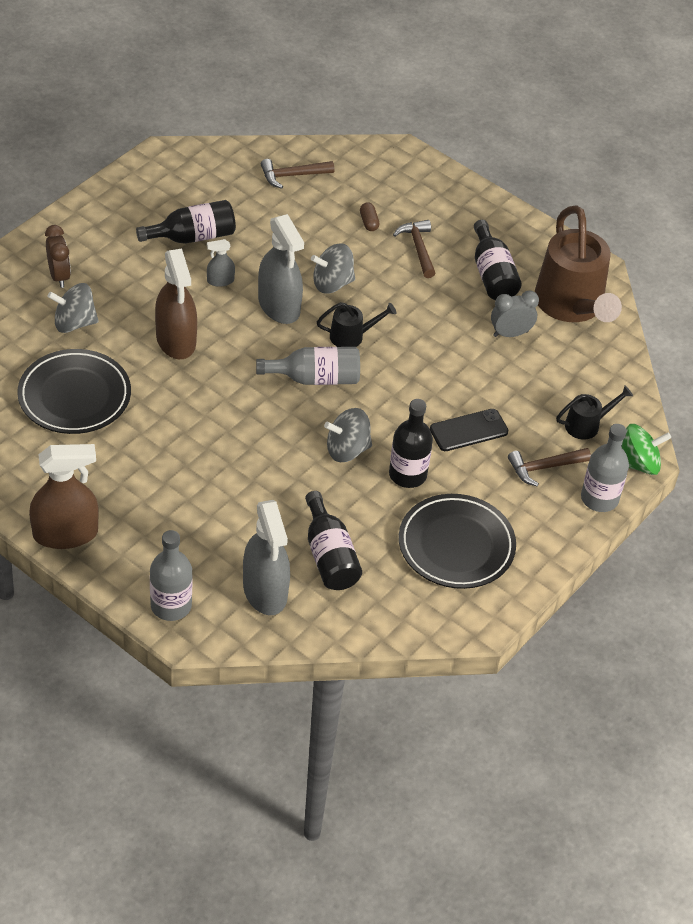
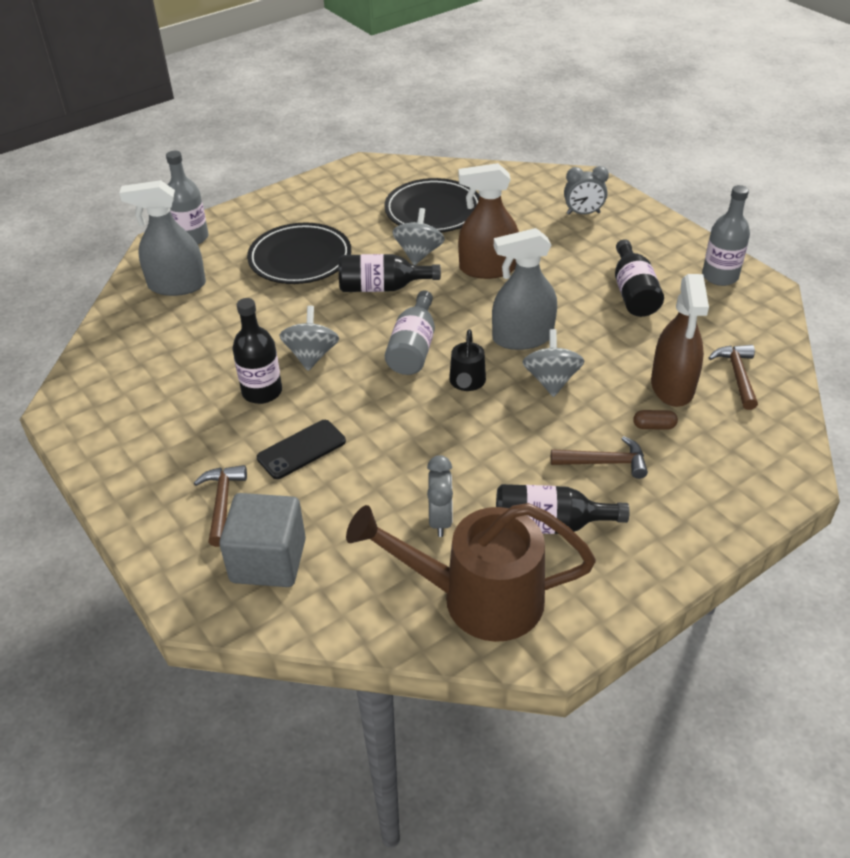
camera: 110 degrees right, 5 degrees down
brown spray bottle [29,444,99,549] -> brown spray bottle moved to [651,274,709,407]
brown clock [45,225,71,288] -> grey clock [564,166,609,215]
grey spinning top [47,283,99,333] -> grey spinning top moved to [392,208,445,265]
grey spray bottle [207,239,235,287] -> none
black bottle [305,491,362,590] -> black bottle moved to [339,254,441,292]
black plate [399,494,516,589] -> black plate moved to [247,223,351,284]
black phone [430,409,508,451] -> black phone turned 60 degrees clockwise [257,420,346,479]
black watering can [556,386,633,440] -> grey cube [219,493,306,587]
grey bottle [581,424,629,512] -> grey bottle moved to [702,185,750,286]
green spinning top [621,424,671,475] -> none

